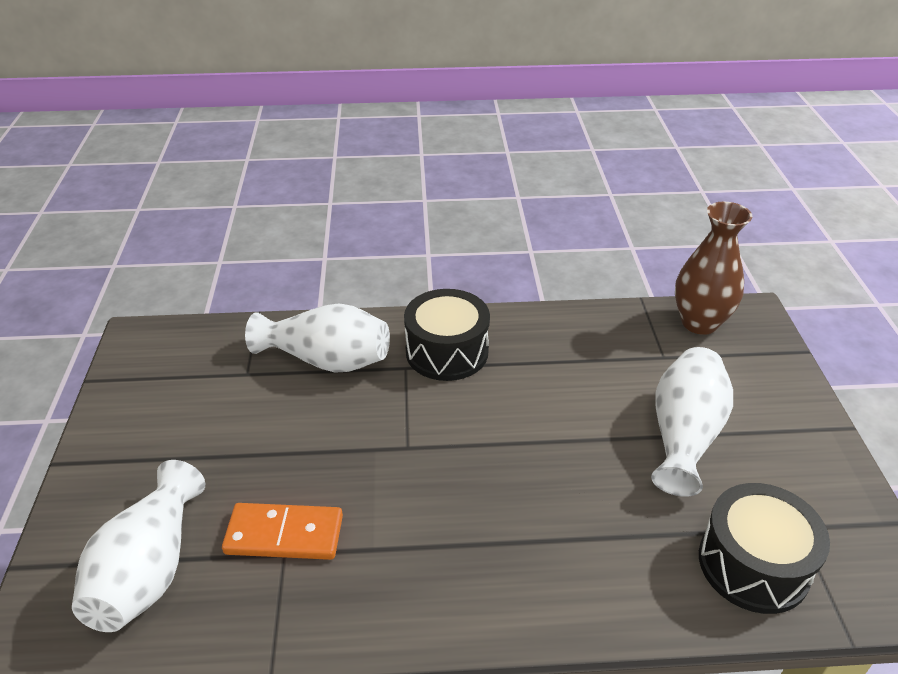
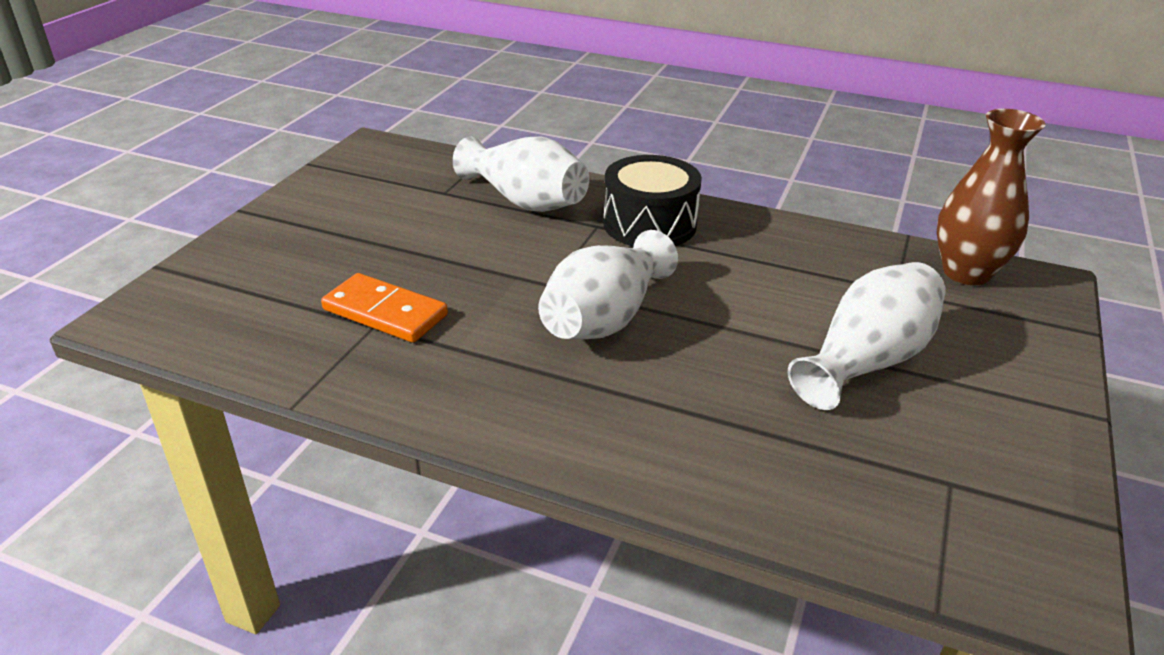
camera: 25 degrees right, 5 degrees down
white vase [72,460,205,632] -> white vase moved to [538,230,678,339]
black drum [699,483,830,614] -> none

